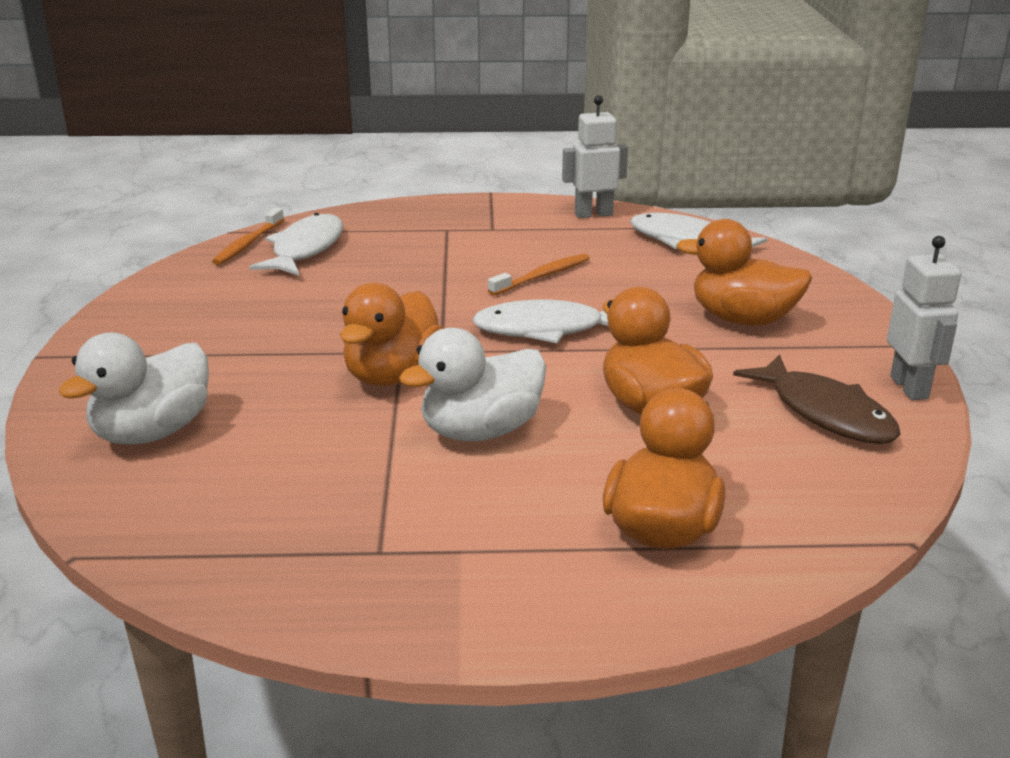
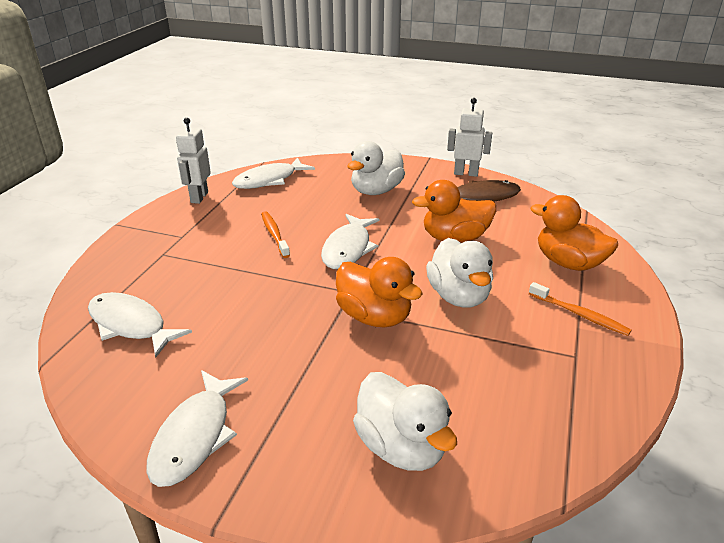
camera: 70 degrees left, 5 degrees up
orange toothbrush [212,208,284,265] -> orange toothbrush moved to [529,282,632,336]
orange duck [676,219,812,326] -> white duck [347,141,405,195]
none -> white fish [146,370,248,487]

